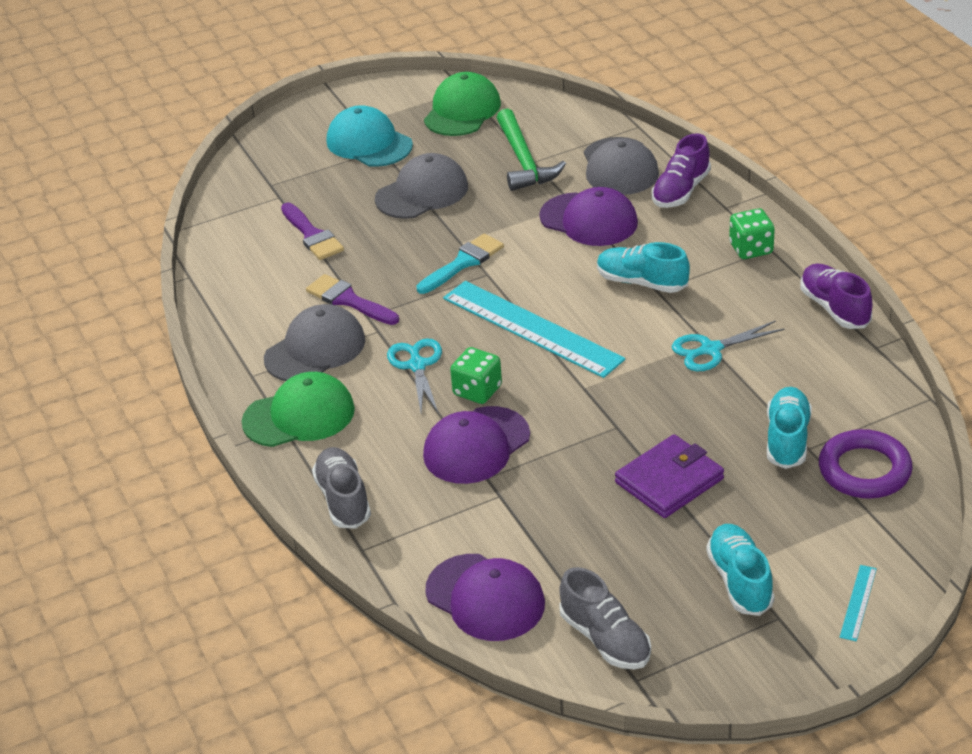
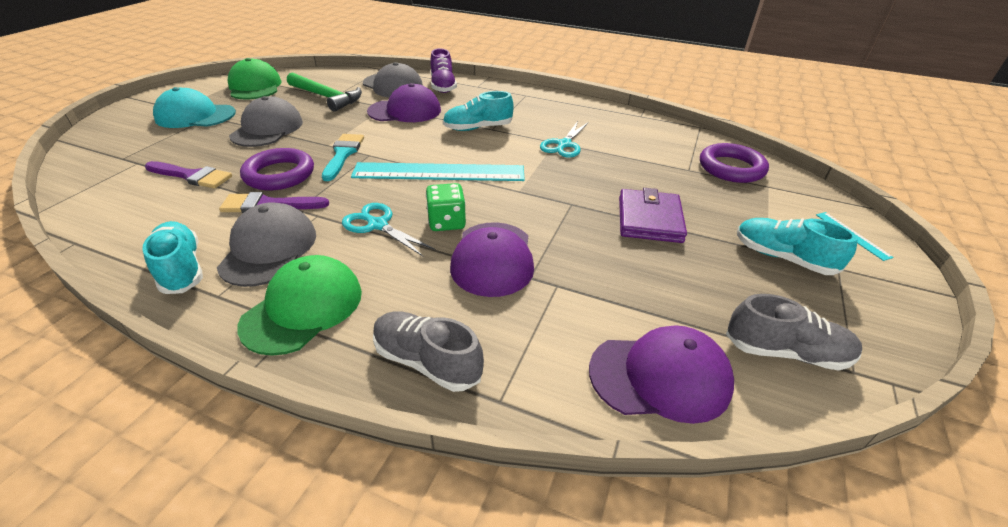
camera: 45 degrees left, 0 degrees up
green dice [729,208,775,259] -> none
turquoise shoe [767,387,812,469] -> turquoise shoe moved to [142,221,203,294]
purple shoe [800,264,872,329] -> none
none -> purple ring [240,148,314,190]

